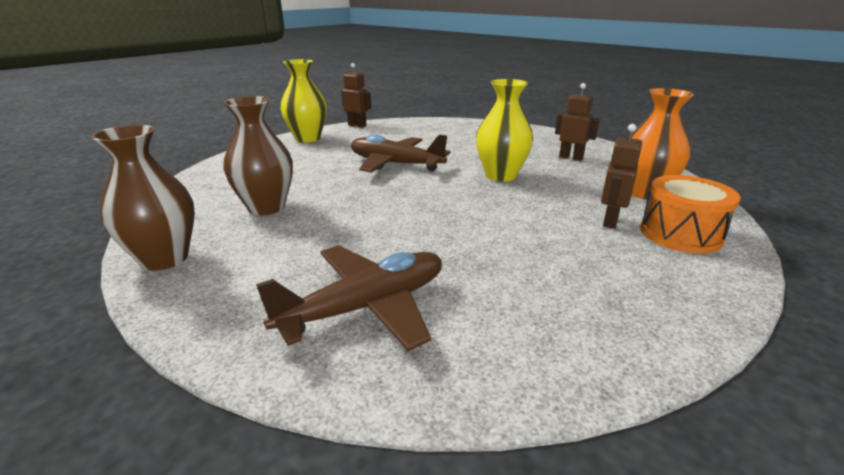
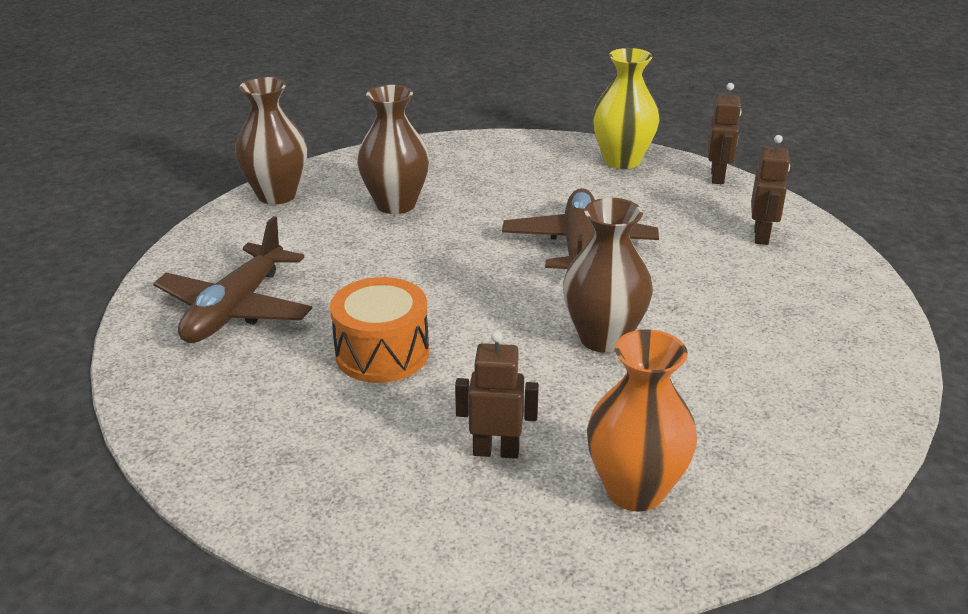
camera: 70 degrees right, 5 degrees up
brown plane [256,245,442,351] -> brown plane turned 75 degrees clockwise [153,216,312,343]
yellow vase [476,79,533,182] -> brown vase [563,198,653,353]
brown robot [555,83,600,161] -> brown robot moved to [751,135,790,245]
orange drum [640,175,740,254] -> orange drum moved to [330,277,429,383]

